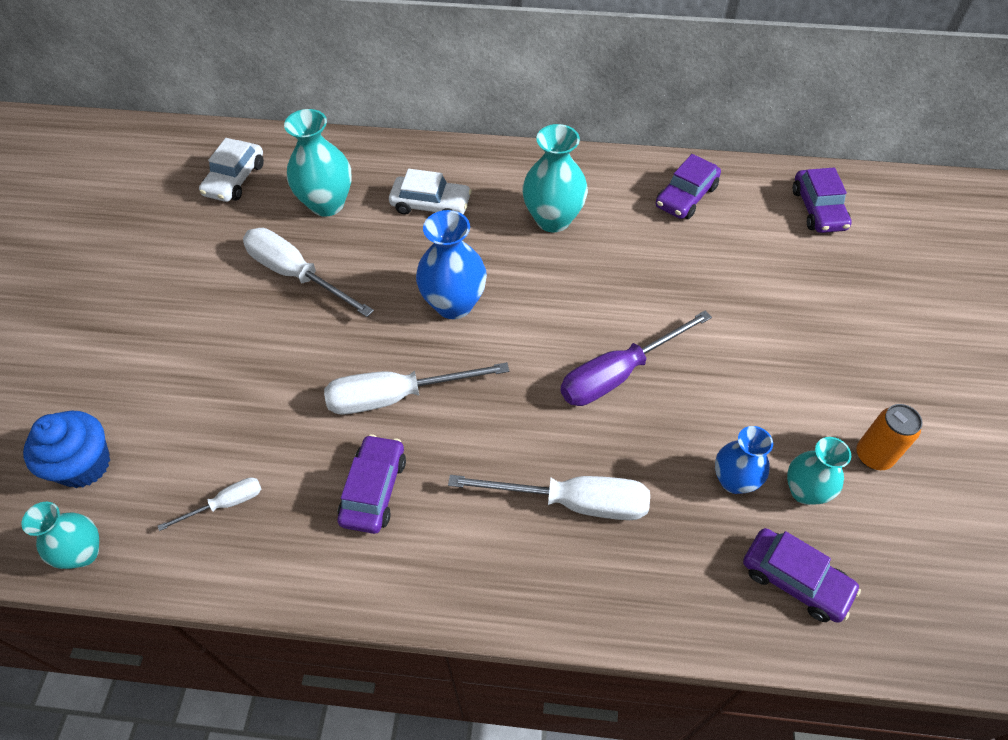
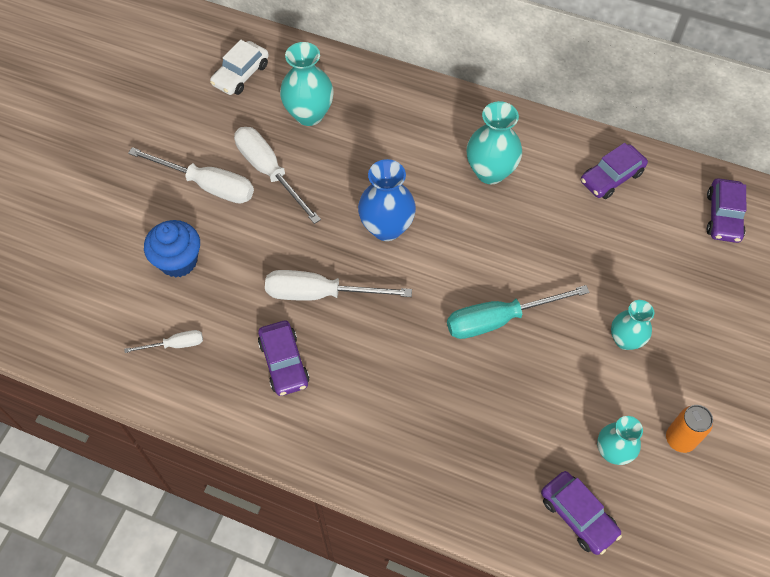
camera: 15 degrees right, 5 degrees up
turquoise vase [21,502,99,569] -> turquoise vase moved to [611,300,654,350]
blue cupcake [23,411,110,488] -> blue cupcake moved to [144,220,200,278]
purple car [338,434,406,534] -> purple car turned 135 degrees clockwise [258,321,309,396]
white car [389,169,472,215] -> none
white screwdriver [448,475,650,520] -> white screwdriver moved to [128,147,254,204]
purple screwdriver [560,310,712,406] -> turquoise screwdriver [447,285,590,339]
blue vase [715,426,773,494] -> none

